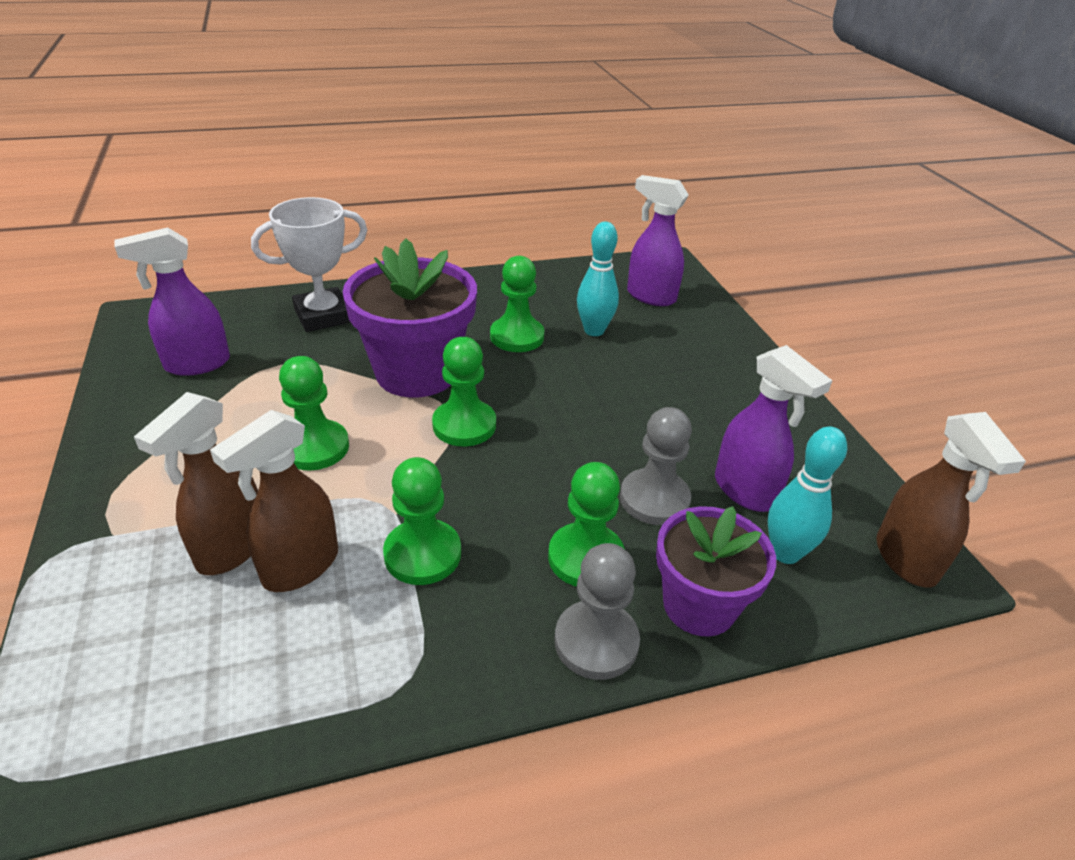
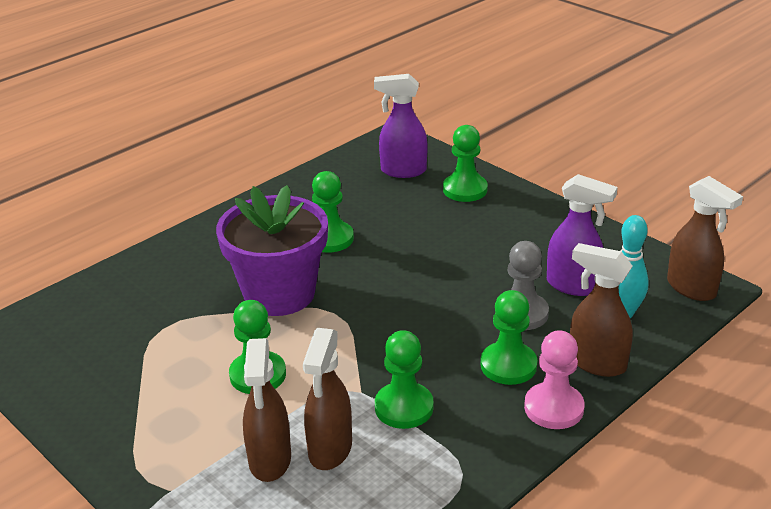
camera: 25 degrees left, 5 degrees down
purple spray bottle [115,228,230,376] -> none
white trophy [251,197,367,332] -> none
green pawn [432,337,496,446] -> green pawn moved to [443,125,488,202]
grey pawn [554,543,640,680] -> pink pawn [524,330,585,429]
turquoise bowling pin [577,222,619,336] -> none
purple flower pot [656,506,776,636] -> brown spray bottle [570,243,633,377]

